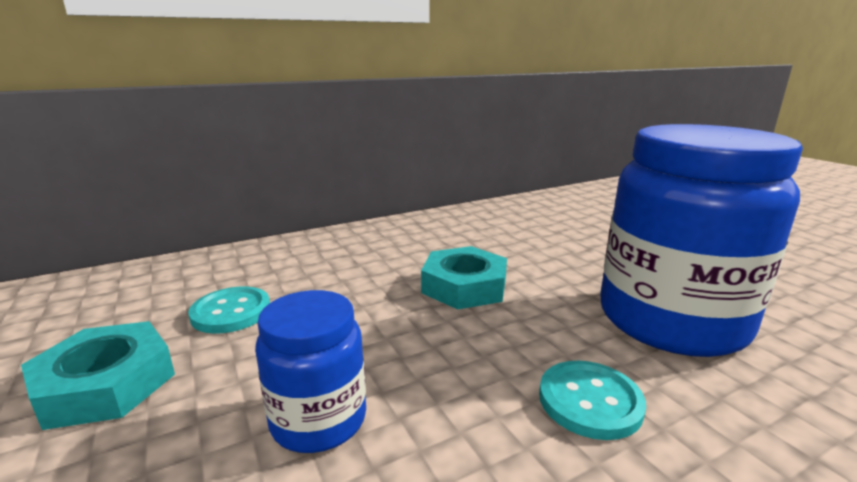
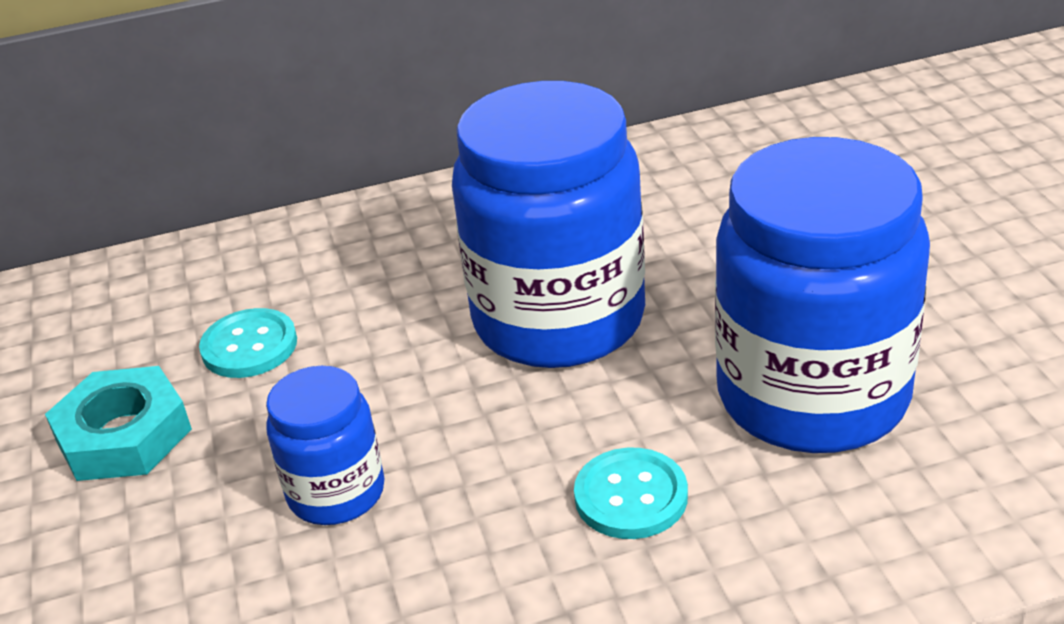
camera: 15 degrees right, 15 degrees up
turquoise nut [421,246,507,309] -> blue jar [452,81,645,368]

